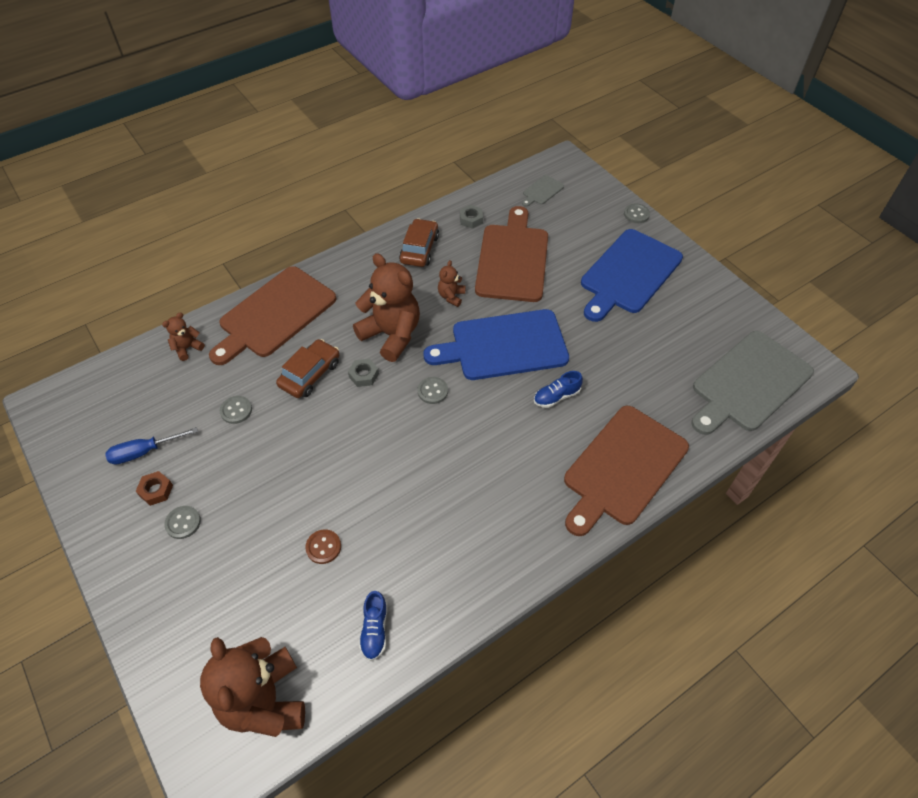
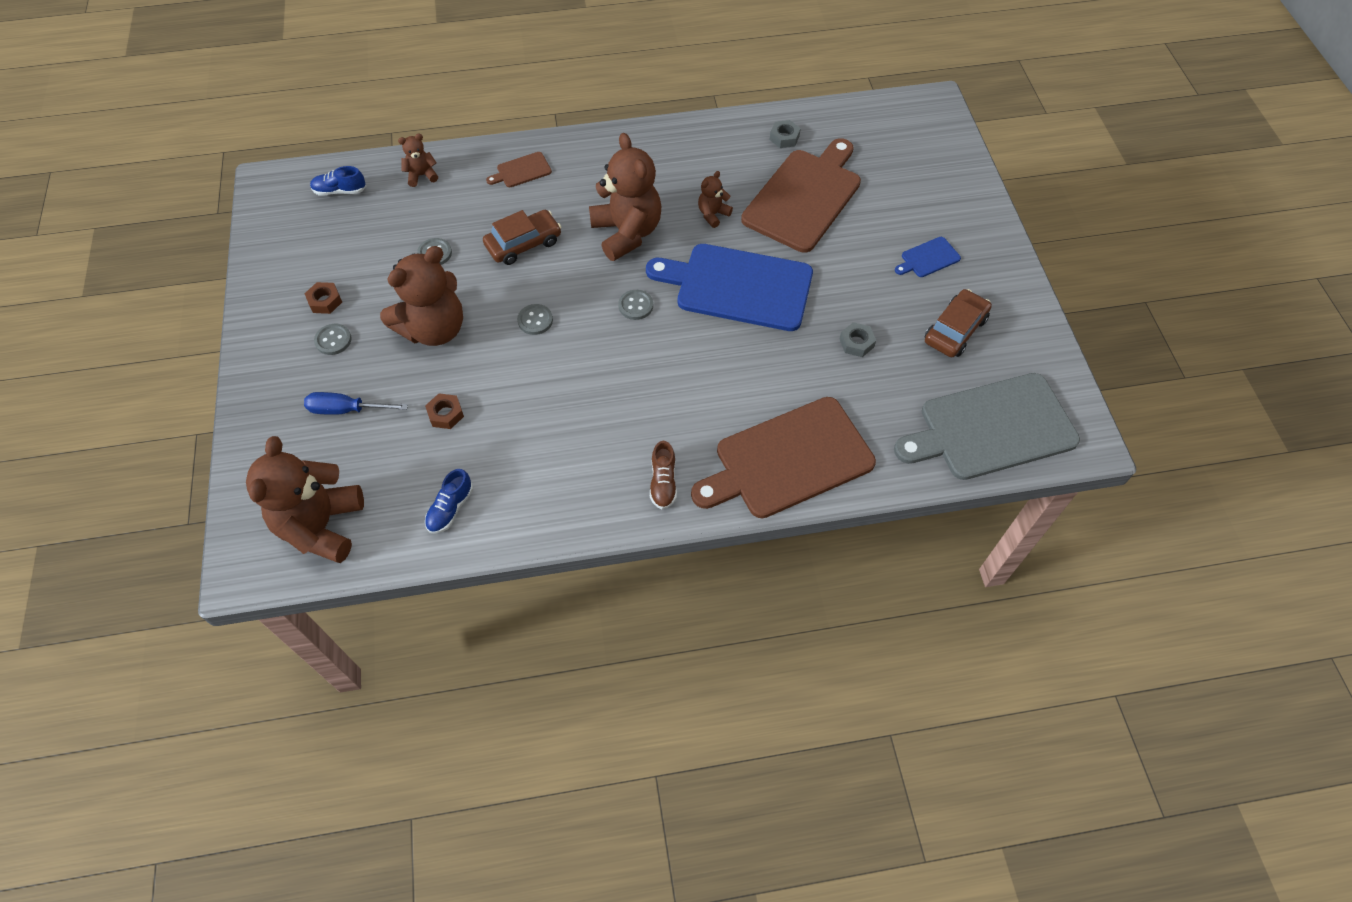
camera: 25 degrees right, 5 degrees up
blue screwdriver [105,427,198,465] -> blue screwdriver moved to [304,392,408,415]
brown cutting board [209,266,336,365] -> brown cutting board [486,152,552,187], size x0.42
brown button [305,529,341,564] -> brown nut [425,393,464,429]
grey nut [348,359,379,387] -> grey nut moved to [839,322,876,357]
brown car [399,218,439,267] -> brown car moved to [924,289,992,357]
grey cutting board [522,175,564,207] -> none
blue shoe [534,371,583,408] -> blue shoe moved to [310,166,366,196]
blue cutting board [581,229,683,322] -> blue cutting board [895,237,961,277], size x0.42
grey button [624,203,650,223] -> grey button moved to [517,304,553,335]
none -> brown teddy bear [380,246,463,346]
none -> brown shoe [650,441,677,509]

